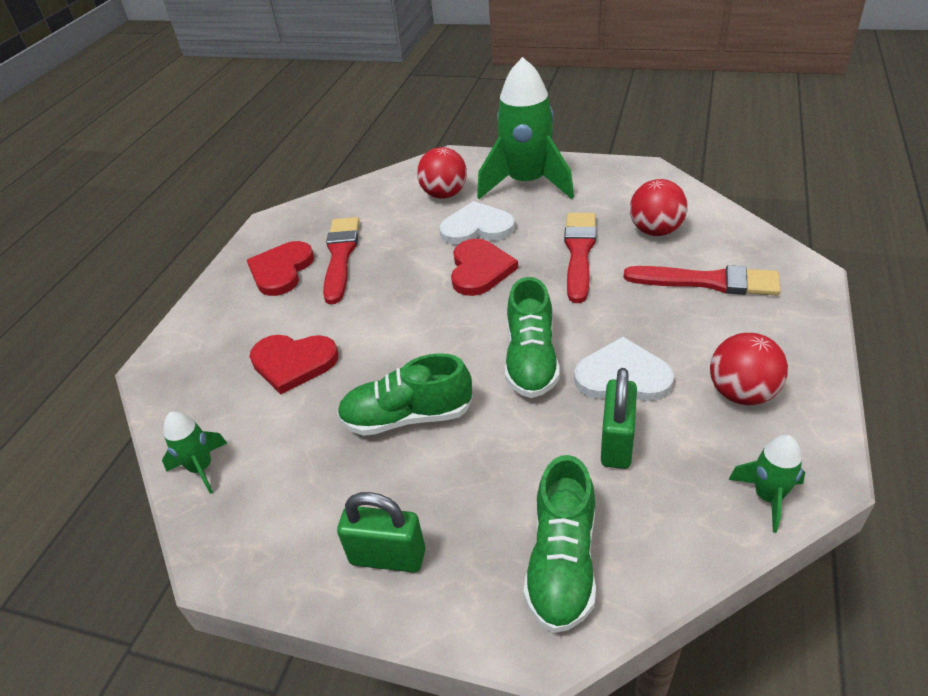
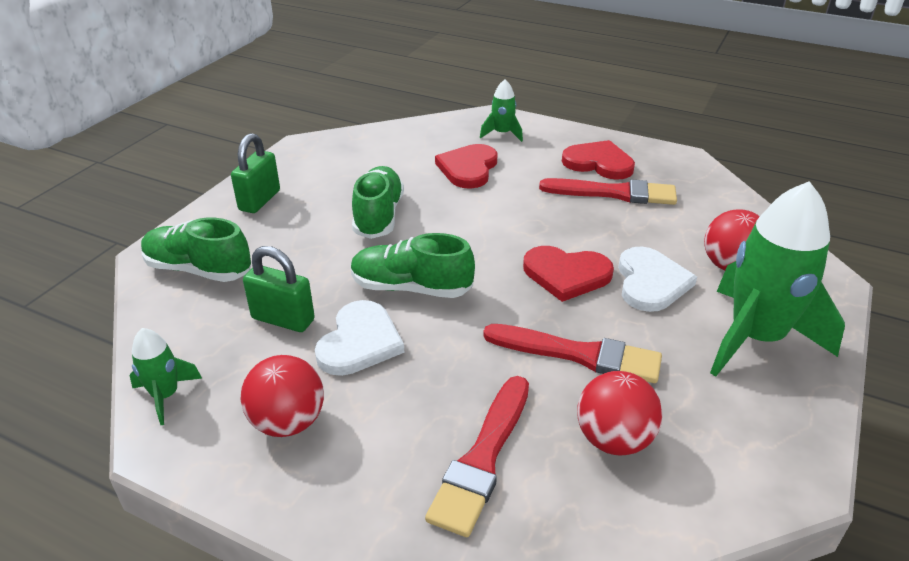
camera: 95 degrees right, 5 degrees down
green rocket [162,411,227,494] -> green rocket moved to [480,80,523,142]

